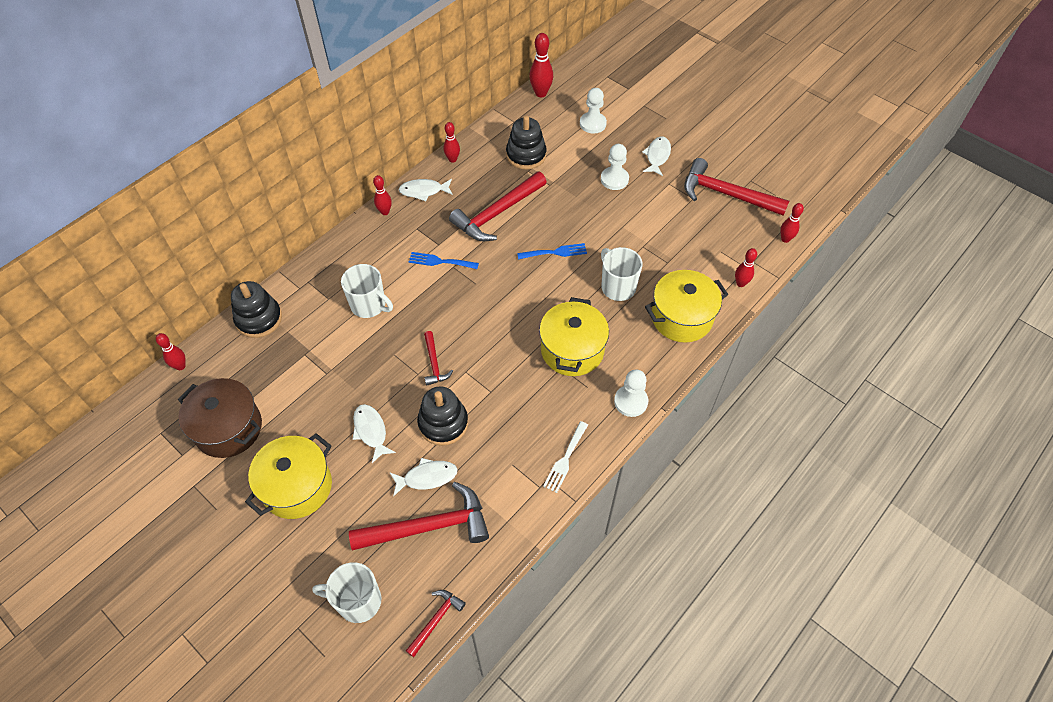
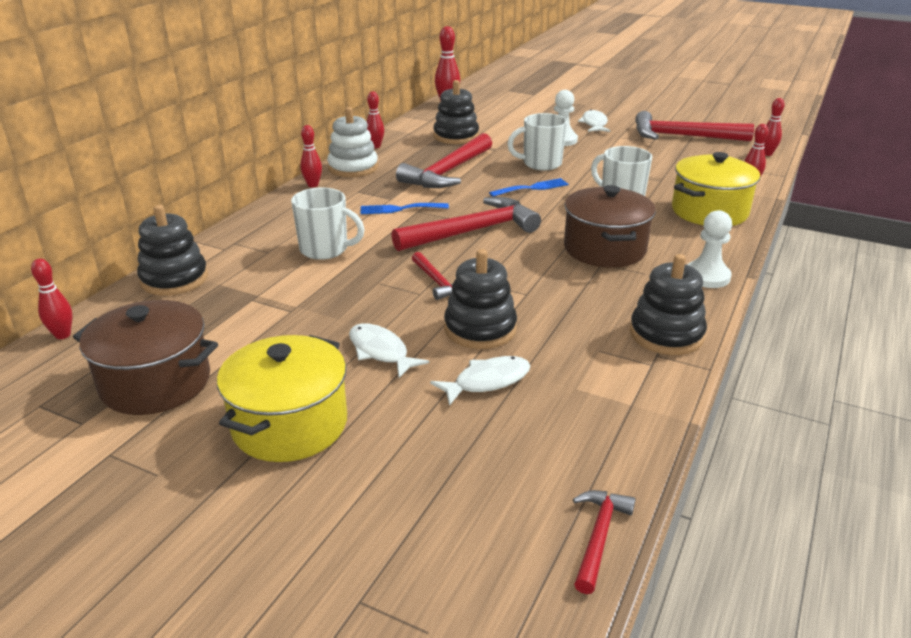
camera: 15 degrees left, 25 degrees down
white mug [312,562,381,623] -> white mug moved to [507,113,567,170]
red hammer [349,482,489,550] -> red hammer moved to [391,197,541,251]
white fish [398,179,453,201] -> white stacking toy [327,107,378,177]
yellow pot [539,297,609,376] -> brown pot [564,185,656,268]
white fork [543,421,588,493] -> black stacking toy [630,254,707,355]
white pawn [580,88,607,134] -> none

